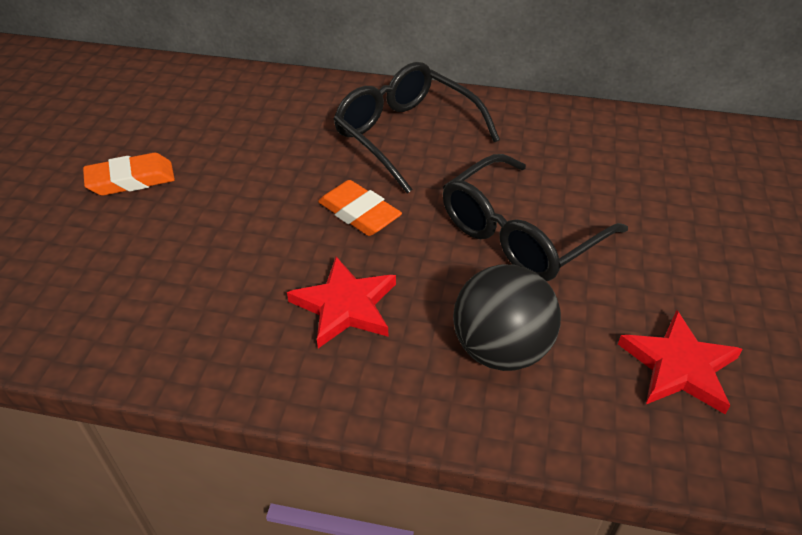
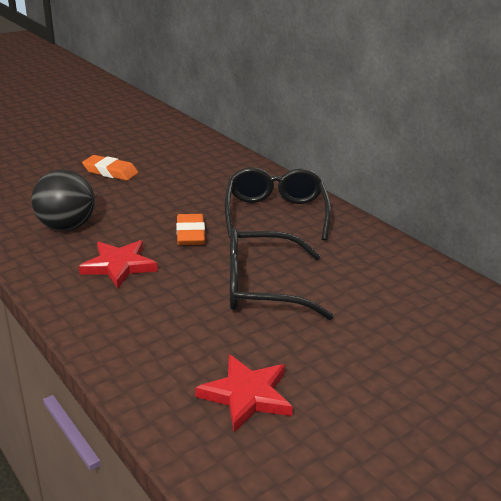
camera: 40 degrees right, 15 degrees down
black ball [453,264,561,371] -> black ball moved to [31,170,95,231]

